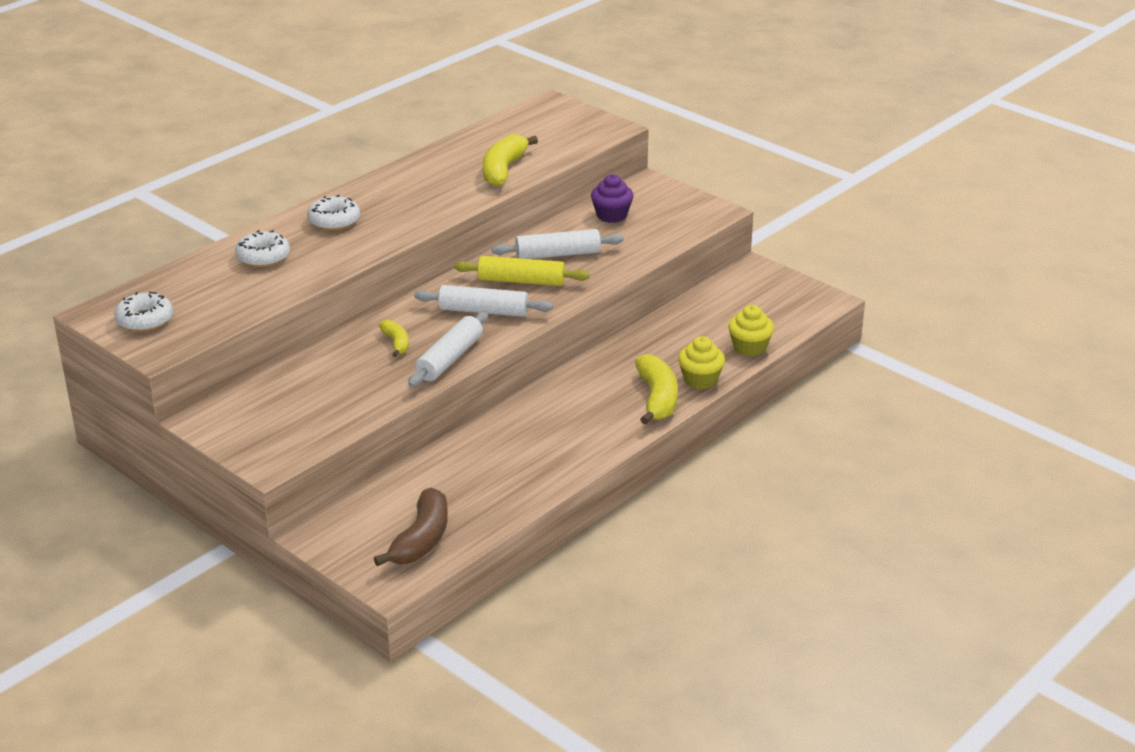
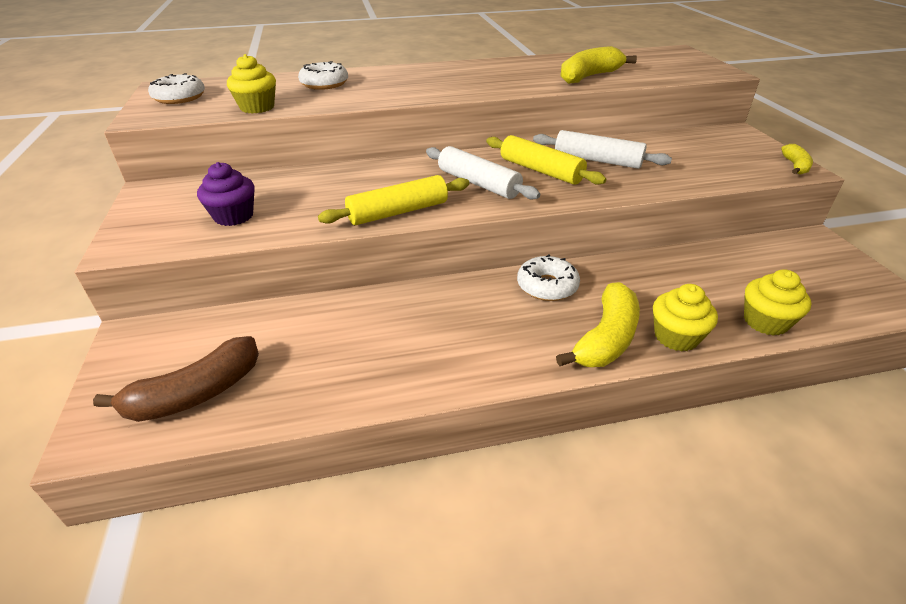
camera: 35 degrees right, 5 degrees up
white donut [307,195,360,231] -> white donut moved to [517,255,580,301]
yellow banana [378,320,409,357] -> yellow banana moved to [781,144,813,175]
white rolling pin [408,311,488,387] -> yellow rolling pin [318,175,469,225]
purple cupcake [591,174,633,223] -> purple cupcake moved to [197,162,255,226]
none -> yellow cupcake [227,54,276,113]

